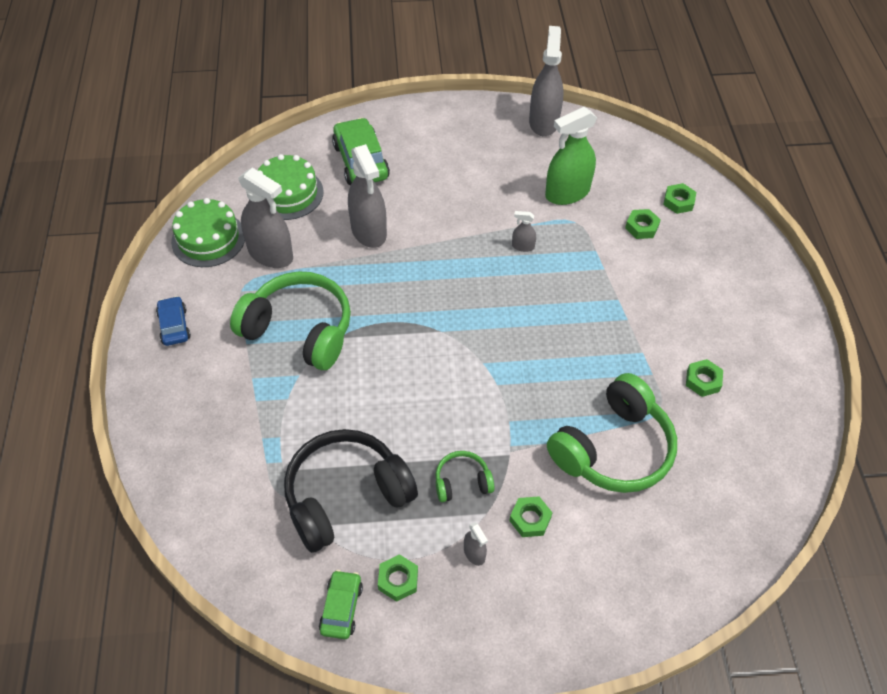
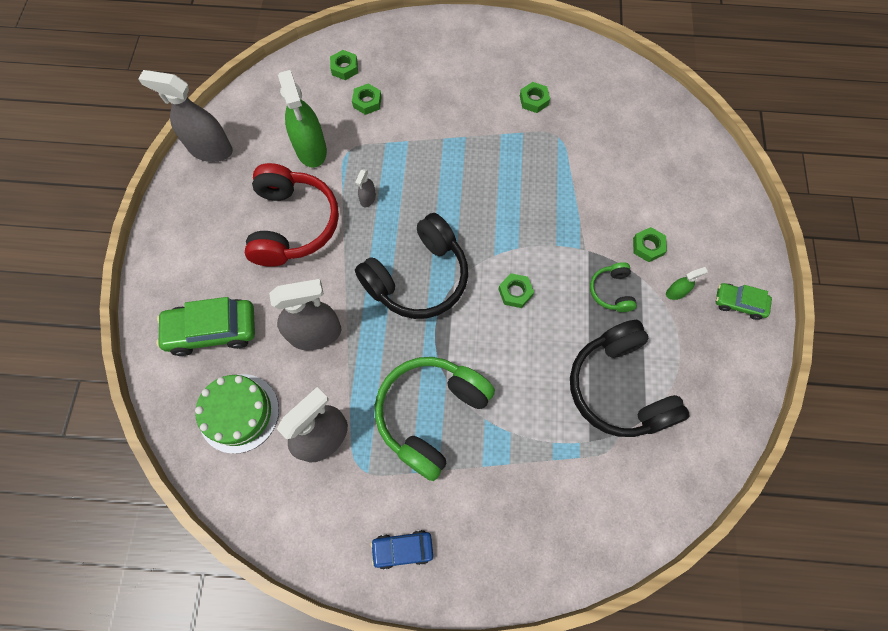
camera: 80 degrees left, 15 degrees up
green cake [171,198,245,267] -> none
green car [319,570,363,639] -> green car moved to [716,283,772,320]
green nut [378,554,418,602] -> green nut moved to [498,273,534,308]
grey spray bottle [464,522,488,566] -> green spray bottle [666,267,708,300]
green headphones [547,373,677,493] -> none
none -> red headphones [245,163,339,267]
none -> black headphones [355,213,468,319]

